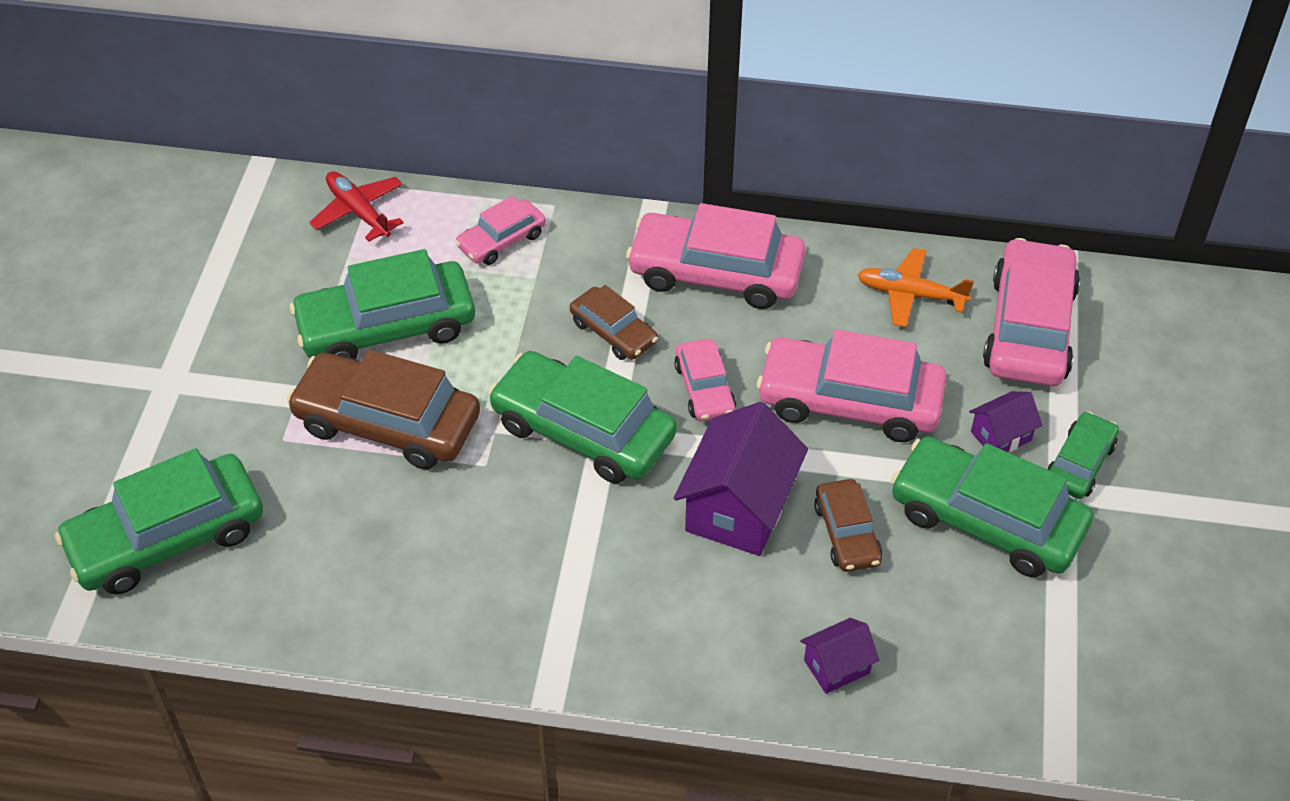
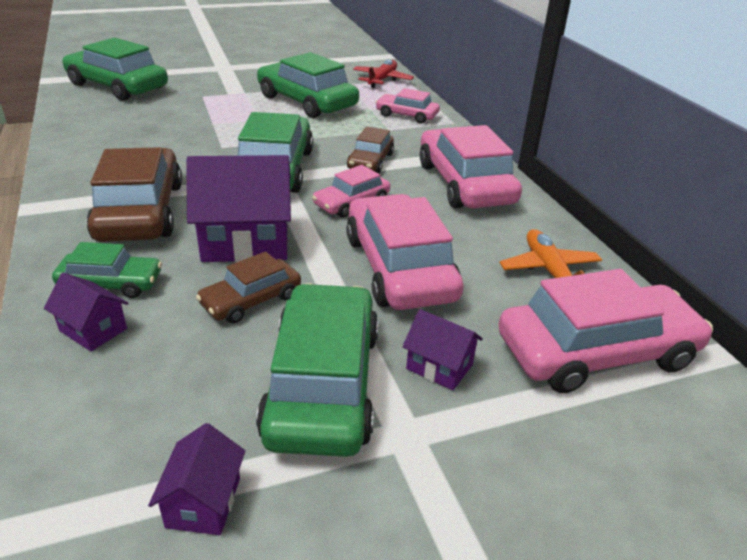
camera: 60 degrees right, 15 degrees down
brown car [287,350,480,469] -> brown car moved to [87,147,182,242]
green car [1047,412,1119,499] -> green car moved to [52,242,162,298]
none -> purple house [148,423,245,535]

